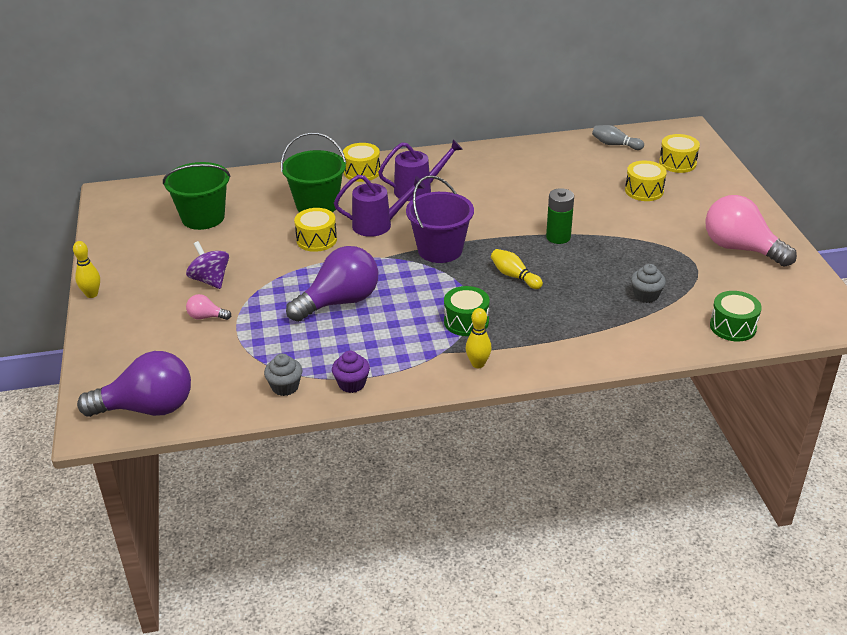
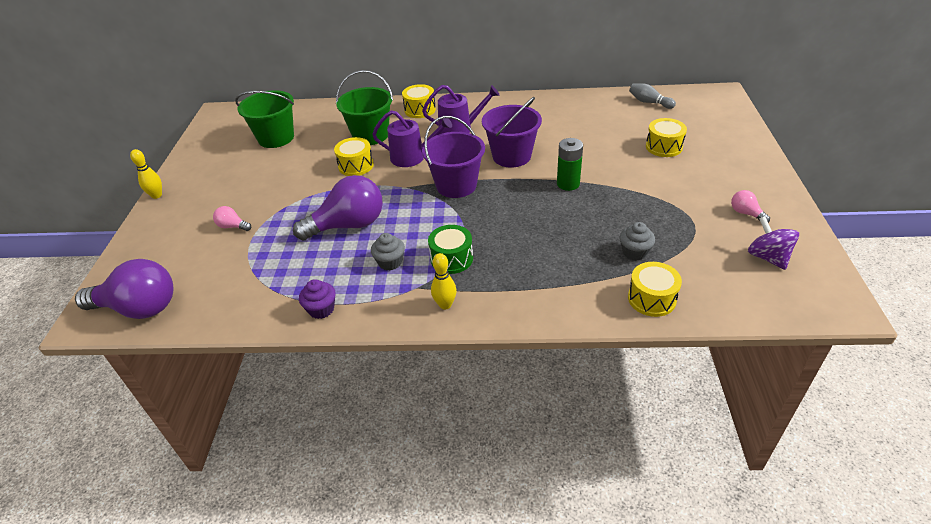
camera: 15 degrees right, 5 degrees up
purple spinning top [186,241,229,289] -> purple spinning top moved to [748,216,799,270]
grey cupcake [264,354,302,396] -> grey cupcake moved to [371,233,405,271]
yellow bowling pin [491,249,543,289] -> none
yellow drum [659,134,700,173] -> yellow drum moved to [628,262,682,317]
pink light bulb [705,195,797,267] -> pink light bulb [731,190,770,223], size x0.44
green drum [710,291,762,341] -> none
none -> purple bucket [482,97,542,167]

